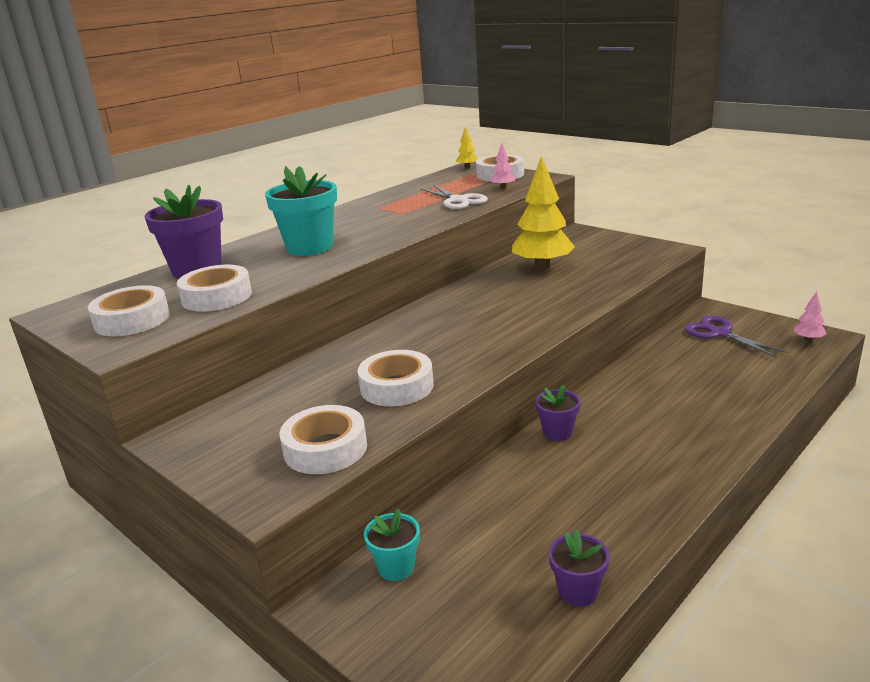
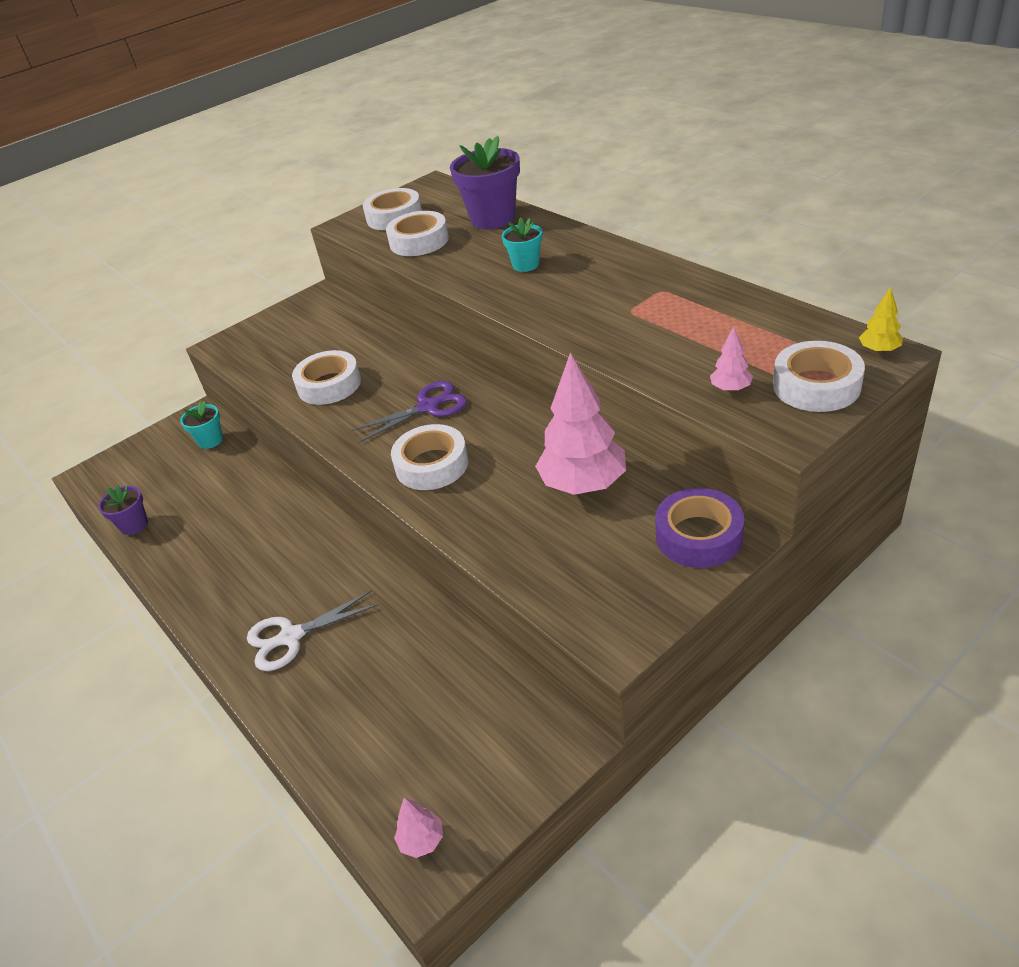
camera: 100 degrees right, 15 degrees up
turquoise flower pot [265,166,337,256] -> turquoise flower pot [502,217,543,272], size x0.54
white tape [279,405,367,474] -> white tape moved to [391,424,468,490]
white scissors [421,185,488,209] -> white scissors moved to [247,591,378,671]
yellow tree [512,156,575,270] -> pink tree [535,352,626,495]
purple flower pot [535,384,580,441] -> none
purple scissors [685,316,787,357] -> purple scissors moved to [351,381,467,443]
none -> purple tape [655,488,744,568]

